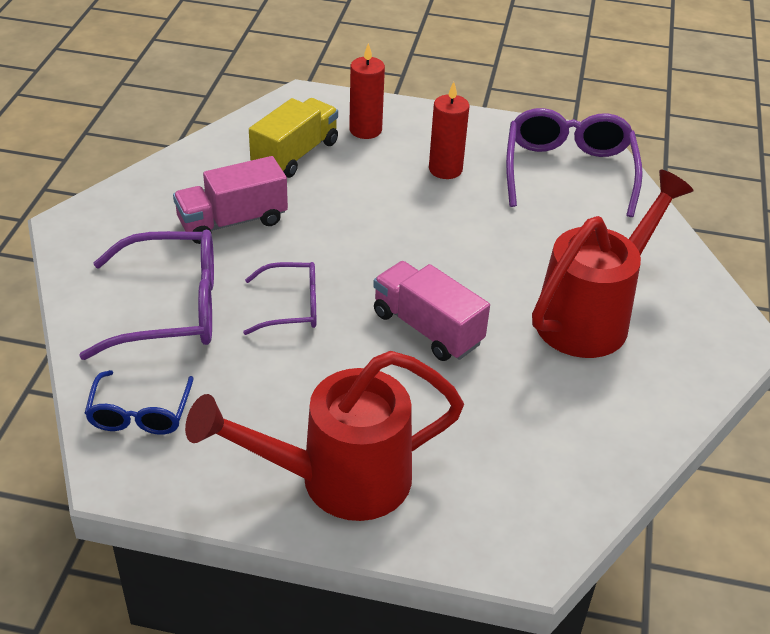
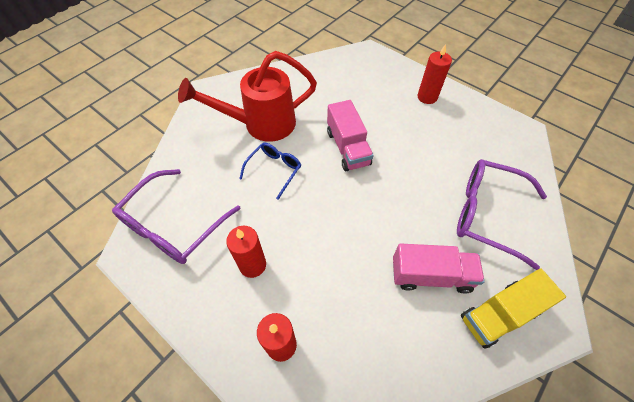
camera: 150 degrees left, 15 degrees up
blue glasses [85,370,194,435] -> blue glasses moved to [239,143,301,200]
red watering can [185,351,464,521] -> red candle [417,44,452,104]
purple glasses [243,262,316,335] -> none
yellow truck [249,98,338,178] -> yellow truck moved to [461,268,566,349]

